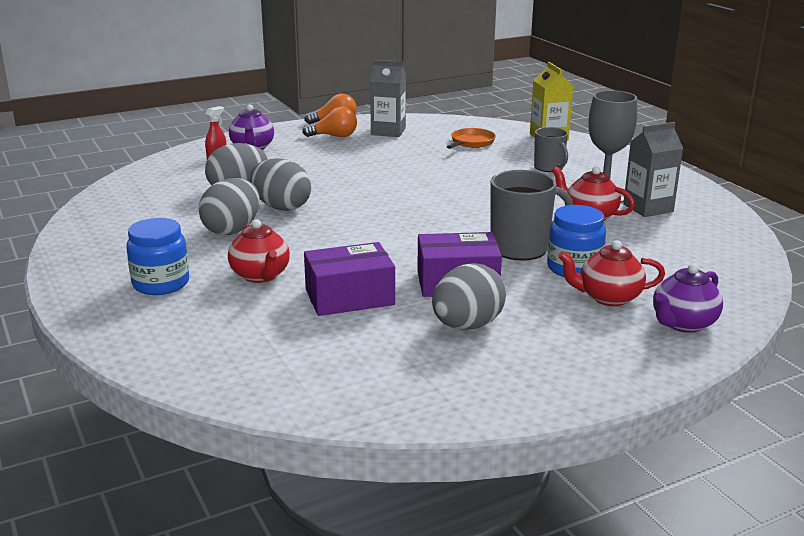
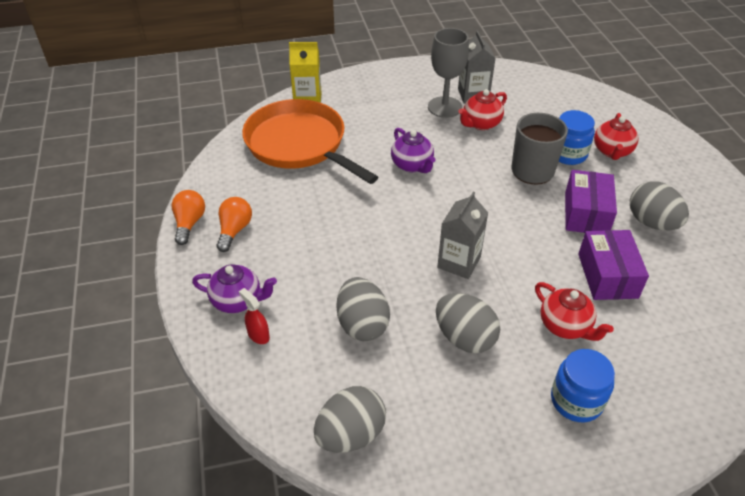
camera: 75 degrees left, 20 degrees up
red teapot [228,219,290,283] -> red teapot turned 60 degrees clockwise [535,282,614,341]
grey egg [250,158,311,211] -> grey egg moved to [314,386,386,453]
grey carton [370,60,406,137] -> grey carton moved to [437,192,488,279]
orange pan [447,128,496,149] -> orange pan [242,99,378,184], size x2.42
grey mug [534,127,568,172] -> none
purple teapot [653,264,723,333] -> purple teapot moved to [391,128,435,173]

